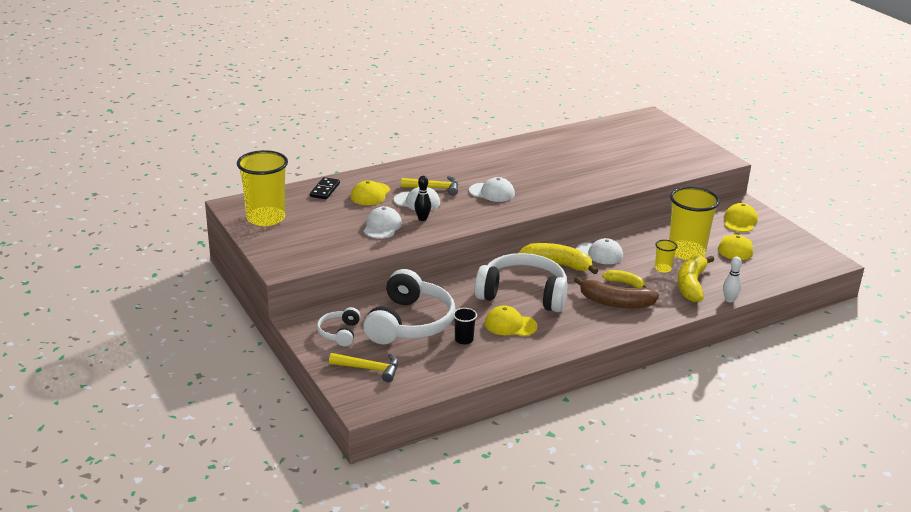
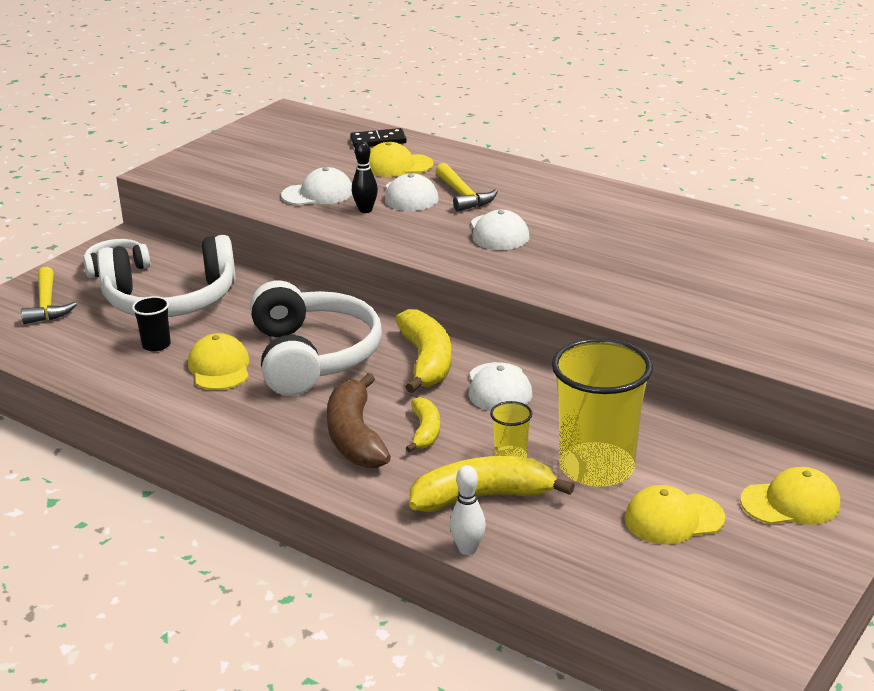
camera: 65 degrees right, 0 degrees up
yellow cup [237,150,288,226] -> none

